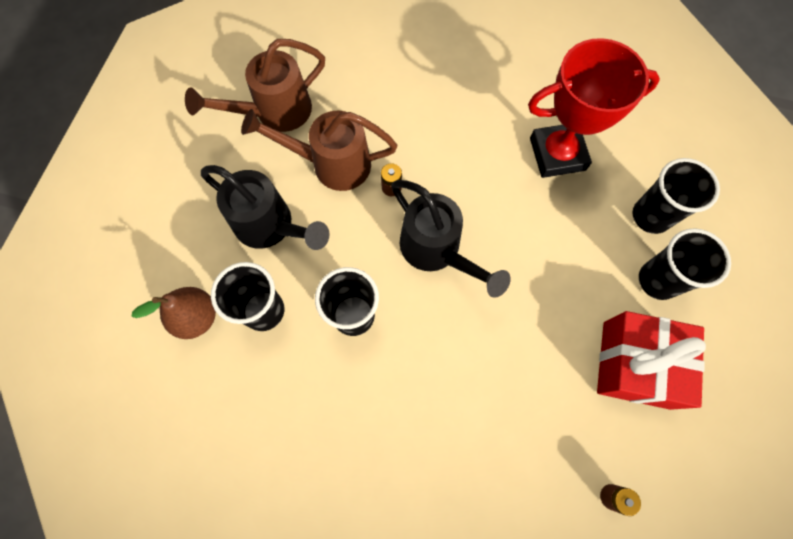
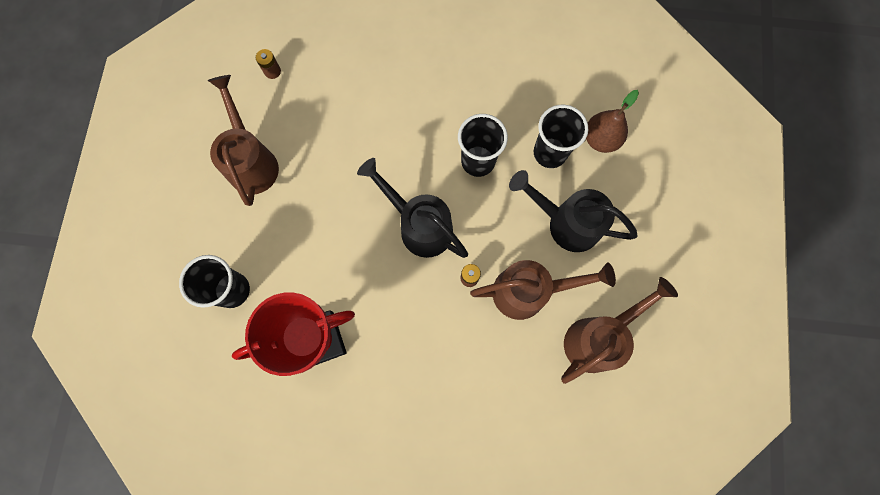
camera: 170 degrees right, 5 degrees up
red gift [597,311,706,410] -> brown watering can [208,75,279,206]
black cup [639,228,731,300] -> none

